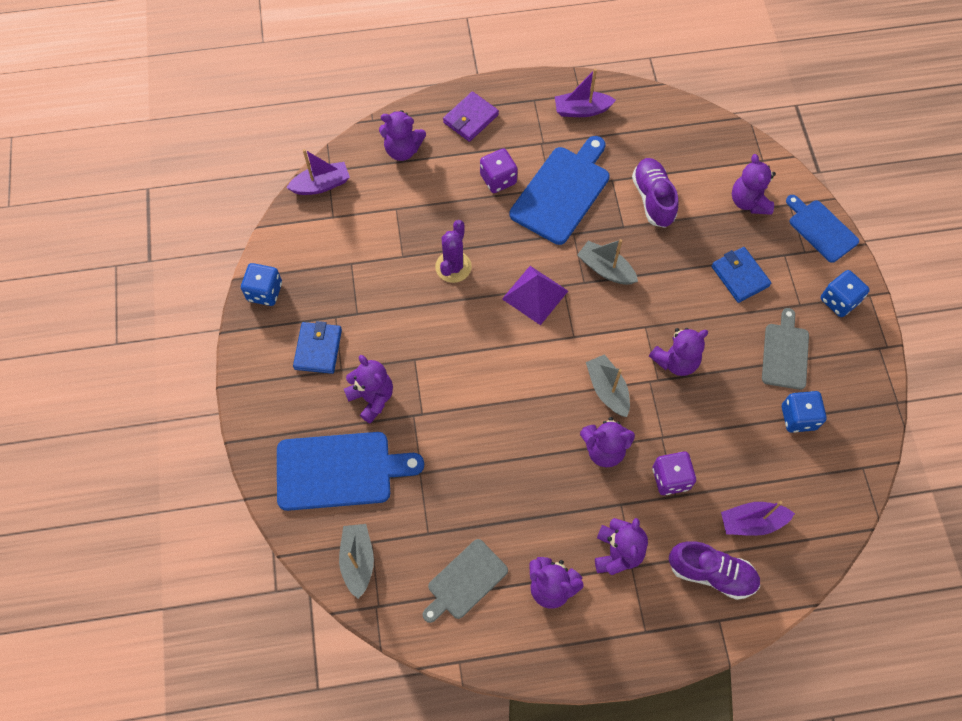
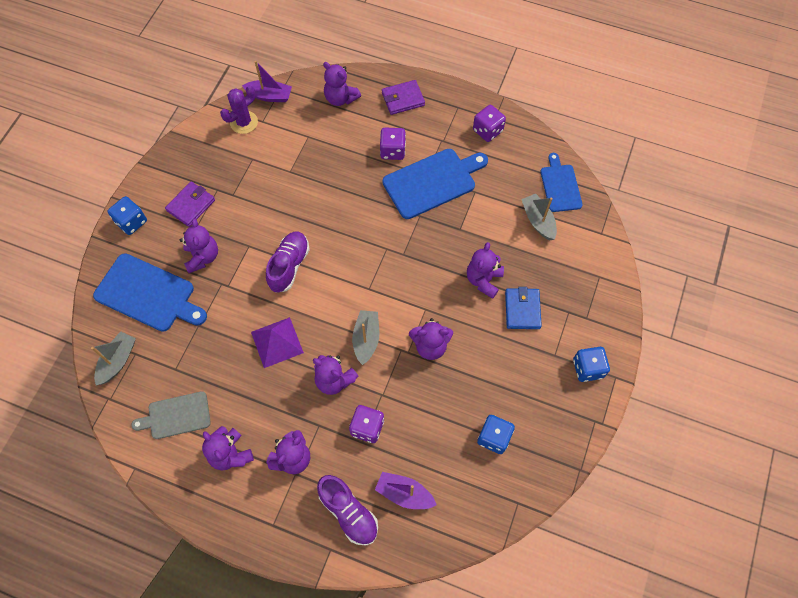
camera: 30 degrees right, 0 degrees up
blue dice [241,263,282,306] -> blue dice moved to [107,196,147,235]
blue wallet [293,321,342,374] -> purple wallet [165,182,215,227]
purple cactus [435,220,472,283] -> purple cactus moved to [220,85,258,134]
purple pyramid [502,266,568,325] -> purple pyramid moved to [251,317,304,368]
purple boat [555,69,616,117] -> purple dice [473,105,506,142]
grey boat [577,239,638,285] -> grey boat moved to [521,194,557,240]
purple shoe [632,158,678,228] -> purple shoe moved to [266,231,310,293]
purple teddy bear [732,154,776,215] -> purple teddy bear moved to [467,242,504,299]
grey cutting board [762,308,809,390] -> none
blue cutting board [786,195,859,263] -> blue cutting board moved to [541,153,583,212]

